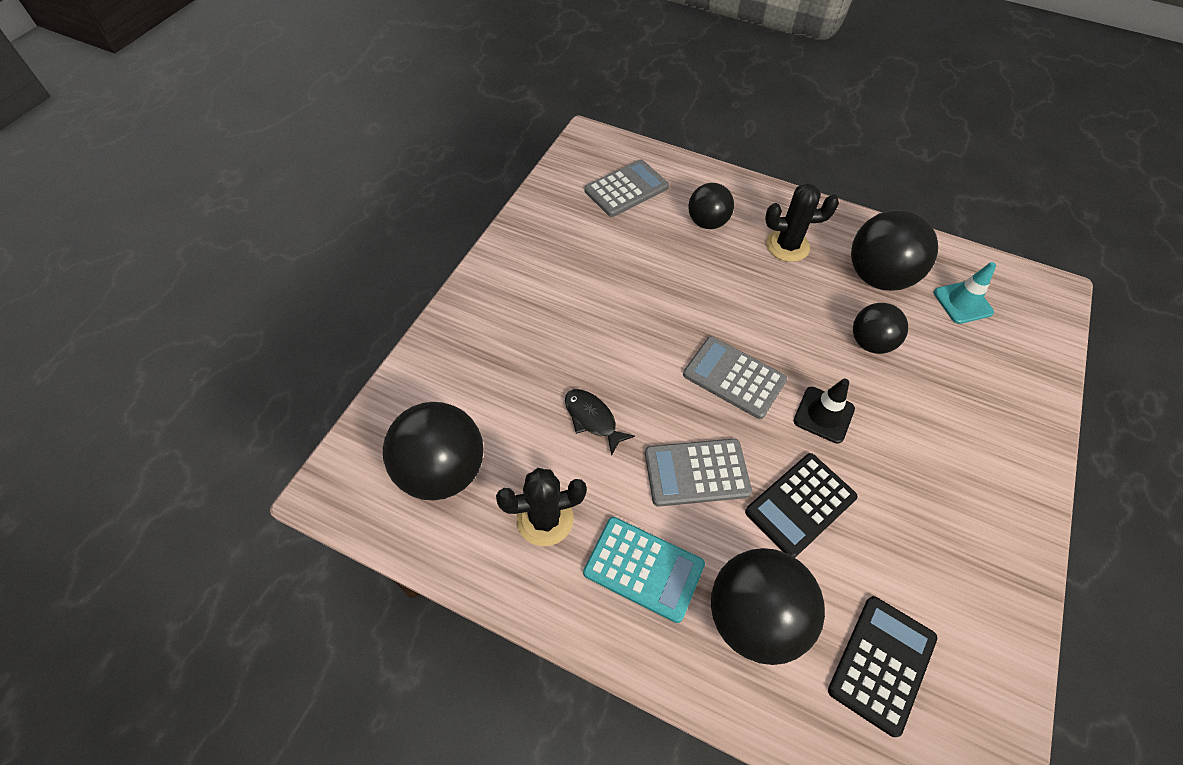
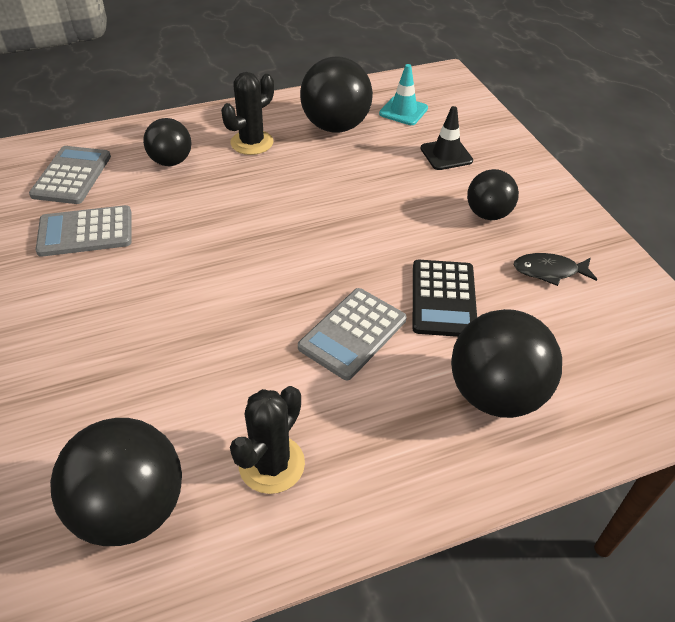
camera: 45 degrees left, 10 degrees down
black fish [565,389,635,456] -> black fish moved to [514,253,597,286]
turquoise calculator [583,517,705,623] -> none
grey calculator [683,336,787,419] -> grey calculator moved to [36,205,131,257]
black traffic cone [794,379,855,444] -> black traffic cone moved to [420,106,473,170]
black calculator [828,596,937,737] -> none
black ball [853,303,908,354] -> black ball moved to [467,169,519,220]

